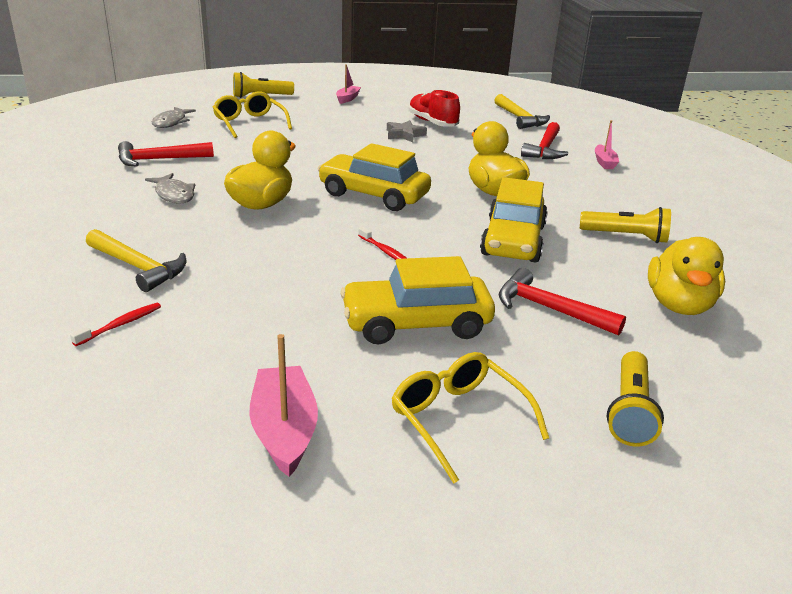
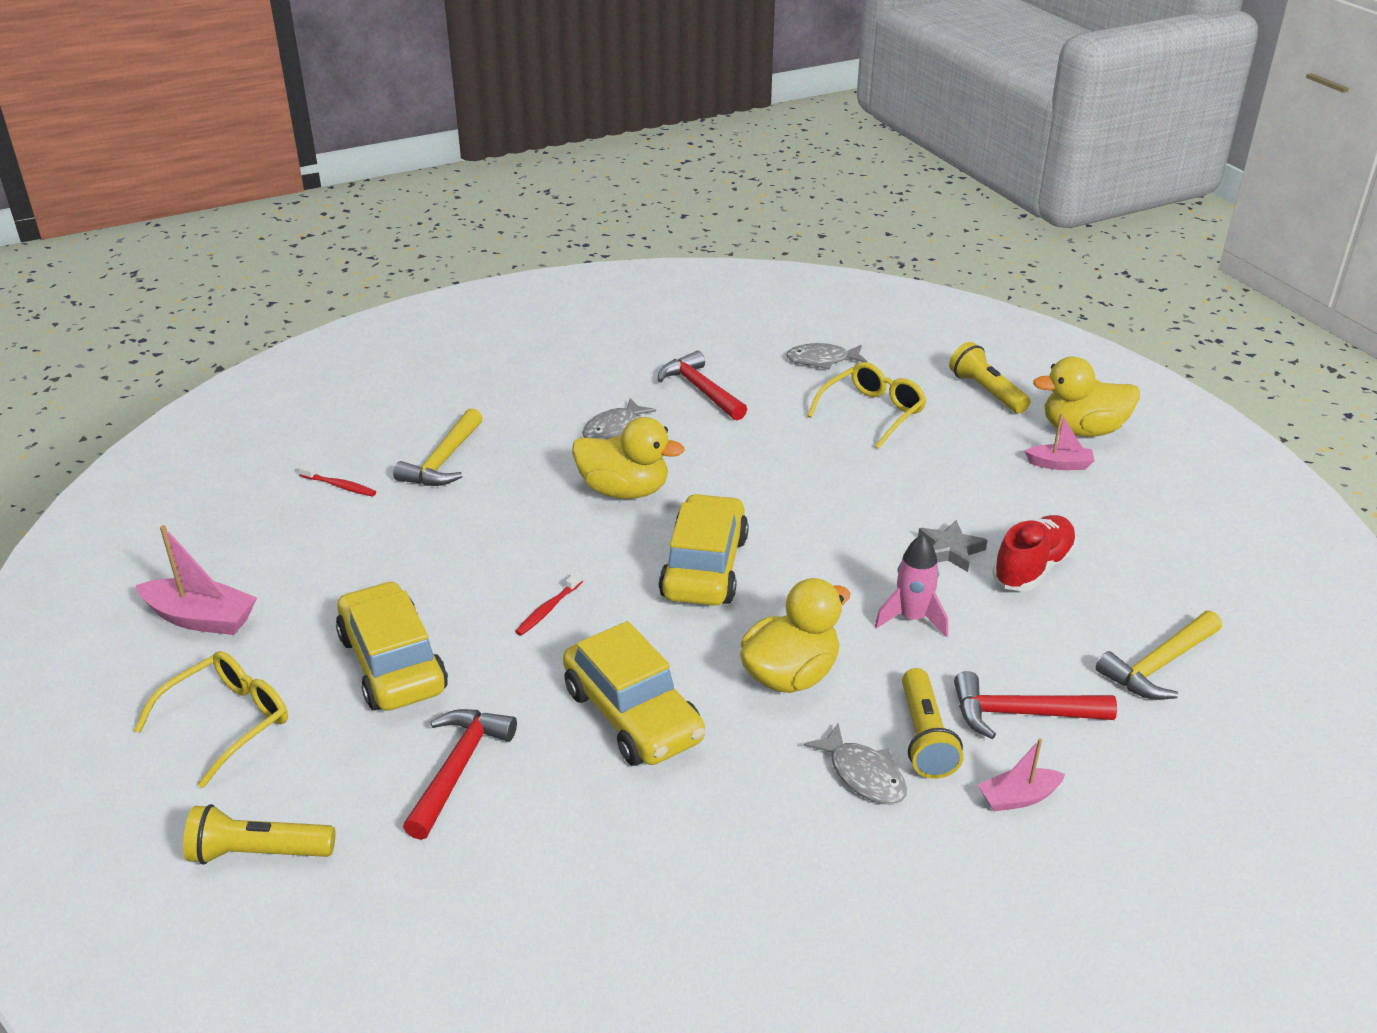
camera: 75 degrees right, 5 degrees up
pink boat [249,334,318,477] -> pink boat turned 45 degrees clockwise [136,525,257,635]
yellow car [480,177,548,262] -> yellow car turned 120 degrees counterclockwise [563,621,705,766]
yellow flashlight [580,207,671,243] -> yellow flashlight moved to [902,668,963,779]
yellow duck [648,237,725,315] -> yellow duck moved to [1033,357,1140,437]
none -> grey fish [803,723,907,804]
none -> pink rocket [875,534,948,637]

